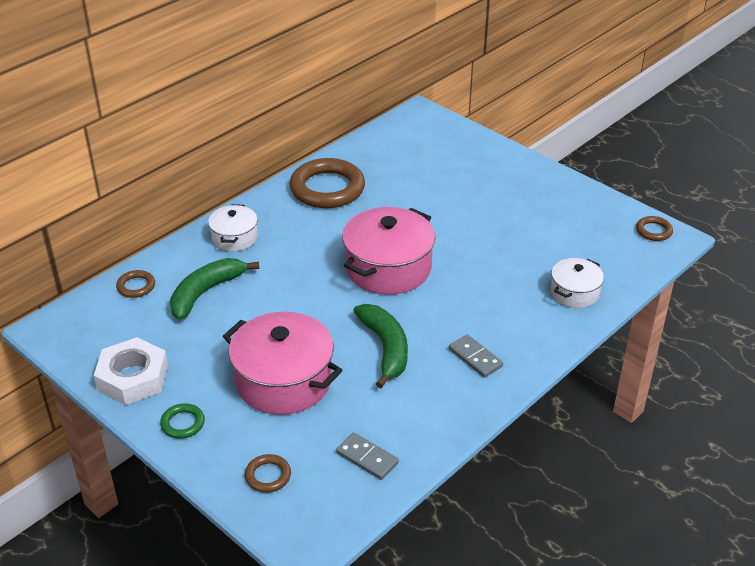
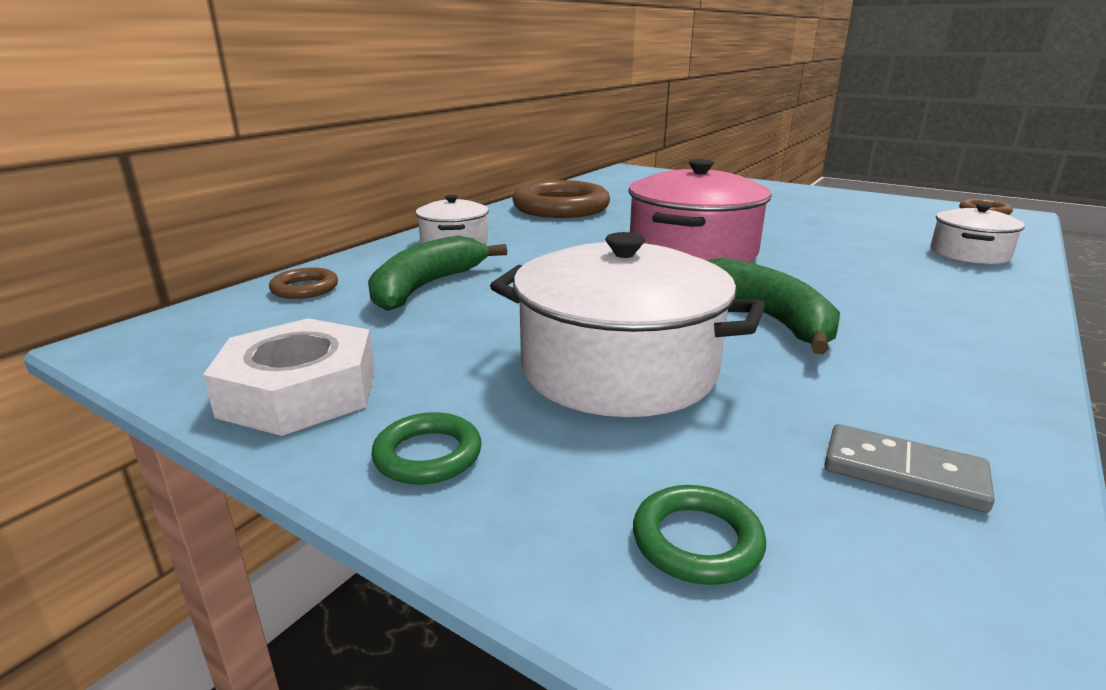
camera: 10 degrees left, 15 degrees down
pink pot [223,311,342,415] -> white pot [490,232,765,417]
brown ring [245,454,291,493] -> green ring [633,485,766,585]
grey domino [449,334,503,378] -> none

